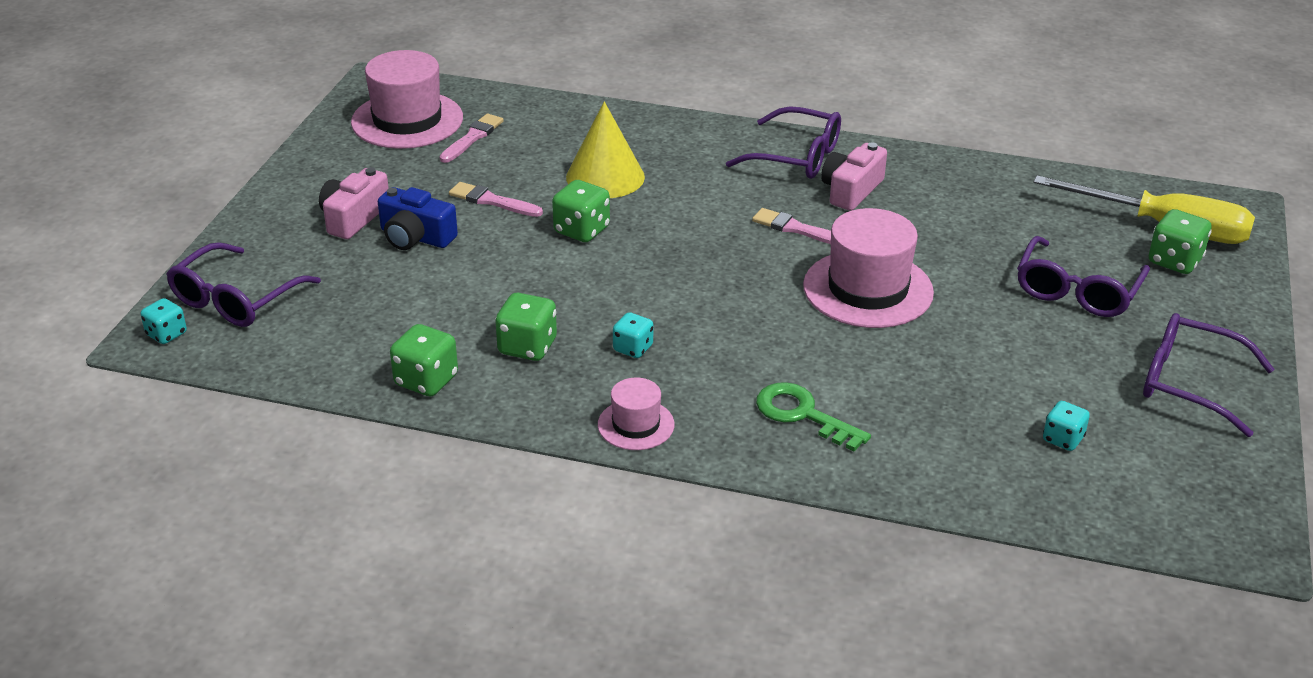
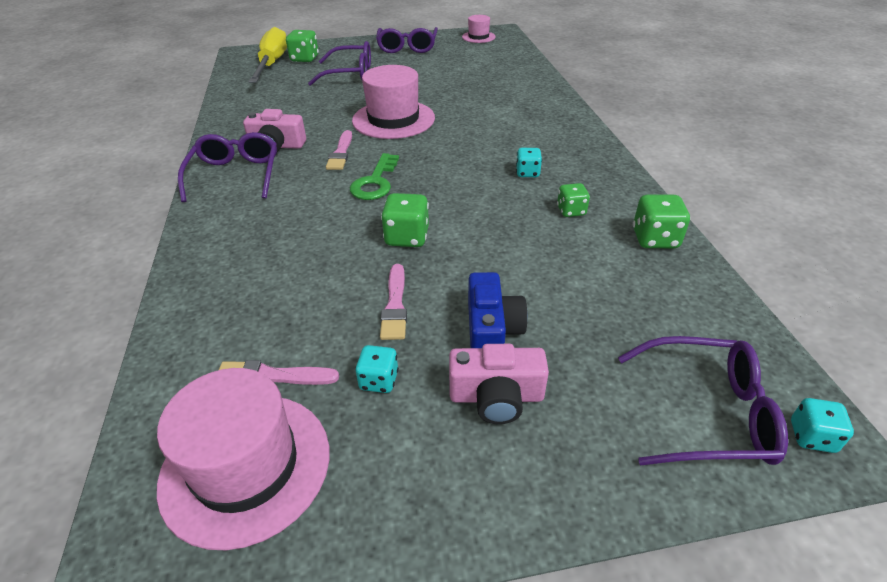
camera: 115 degrees left, 5 degrees up
green dice [495,293,557,361] -> green dice [557,183,590,217], size x0.65
yellow cone [566,101,645,198] -> none
pink hat [598,378,675,450] -> pink hat moved to [462,15,496,43]
green key [756,382,871,451] -> green key moved to [350,153,399,200]
turquoise dice [1043,401,1090,451] -> turquoise dice moved to [355,345,399,393]

